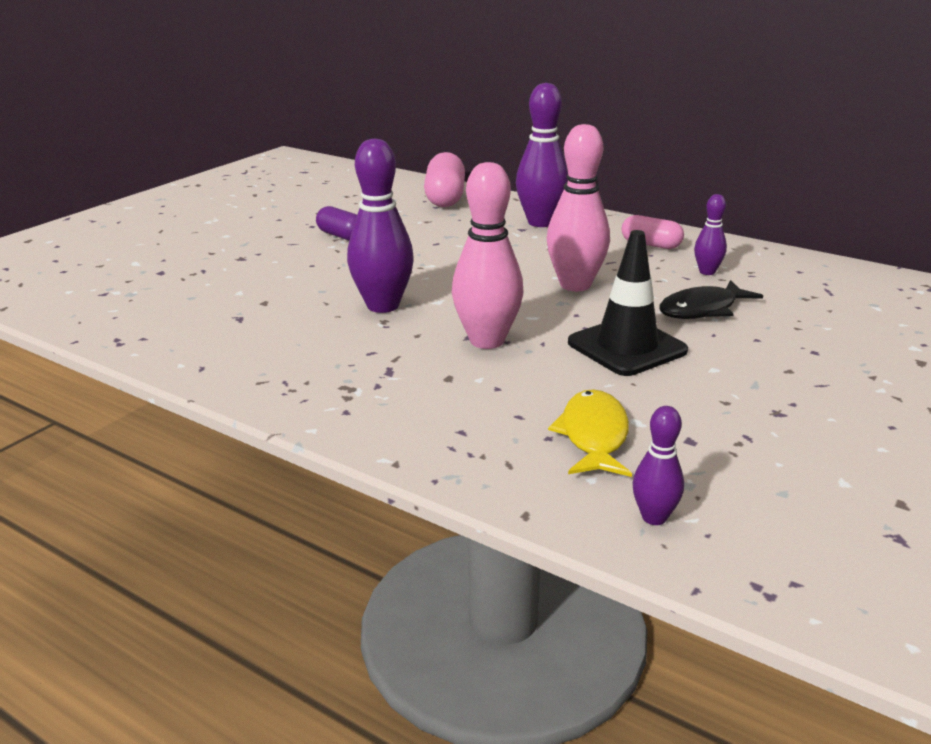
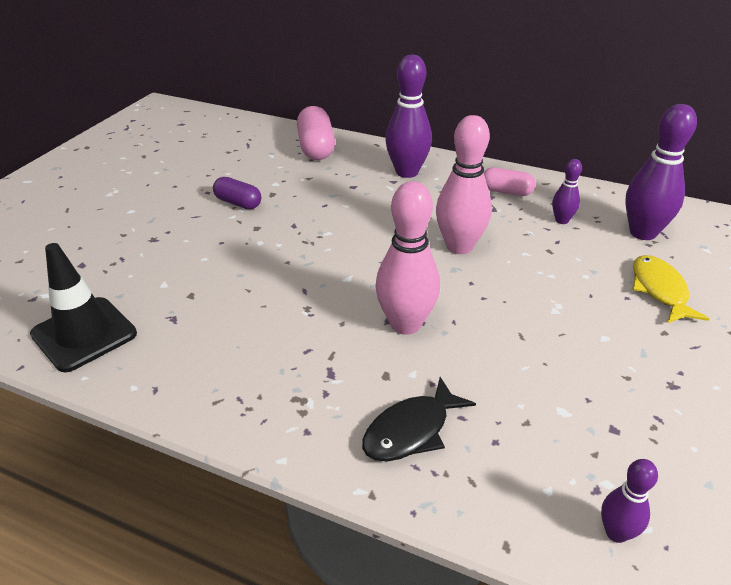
camera: 10 degrees left, 10 degrees up
purple bowling pin [347,139,414,313] -> purple bowling pin moved to [625,104,697,240]
yellow fish [548,389,632,477] -> yellow fish moved to [632,255,709,323]
black traffic cone [568,230,688,376] -> black traffic cone moved to [30,243,137,372]
black fish [659,280,763,319] -> black fish moved to [362,377,476,461]

